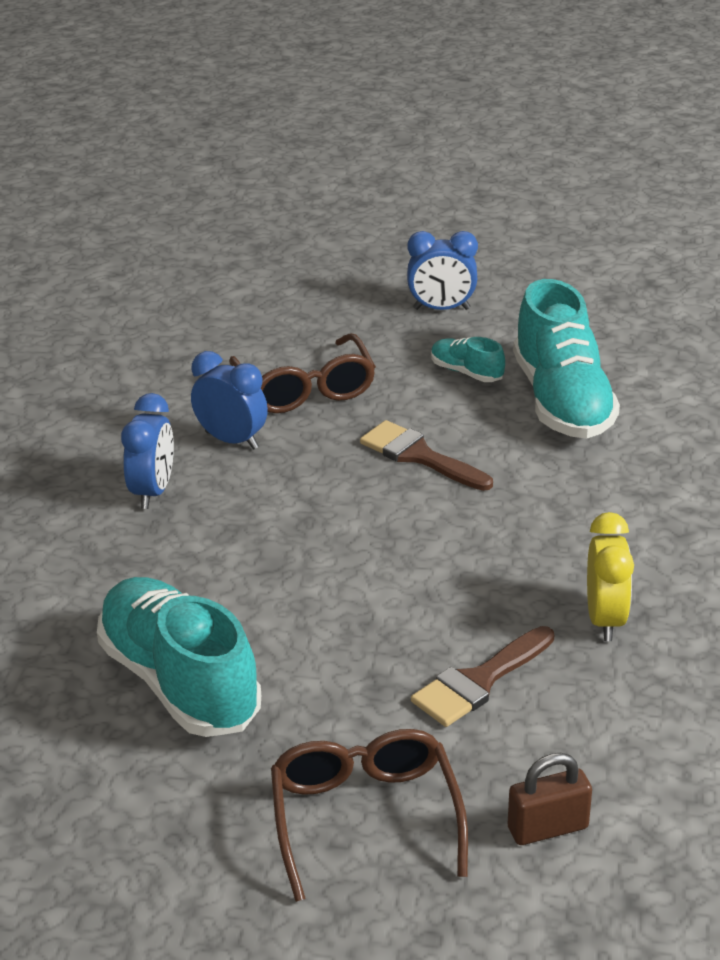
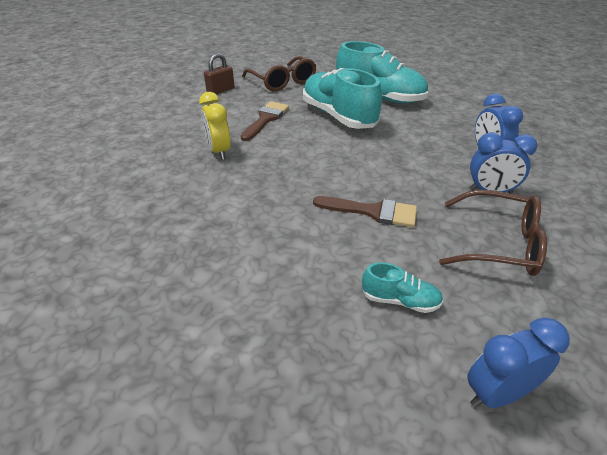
camera: 155 degrees right, 5 degrees up
brown glasses [229,333,376,413] -> brown glasses turned 150 degrees clockwise [439,190,547,276]
turquoise shoe [513,279,620,439] -> turquoise shoe moved to [303,68,382,129]

